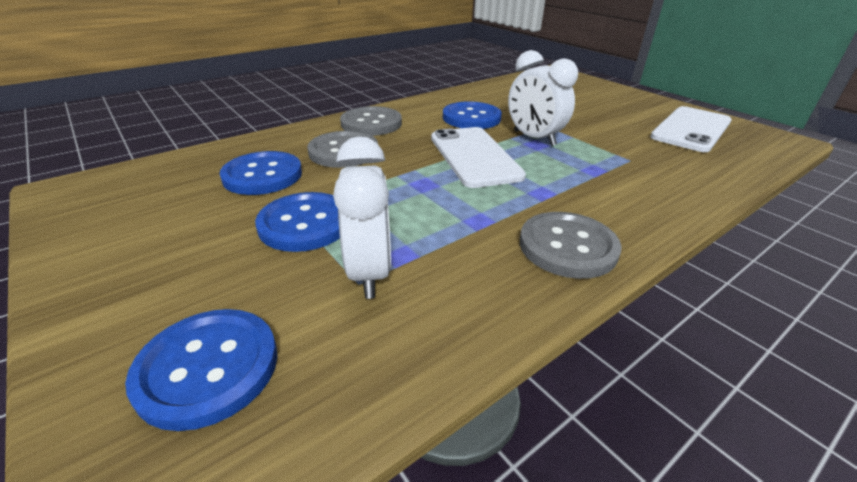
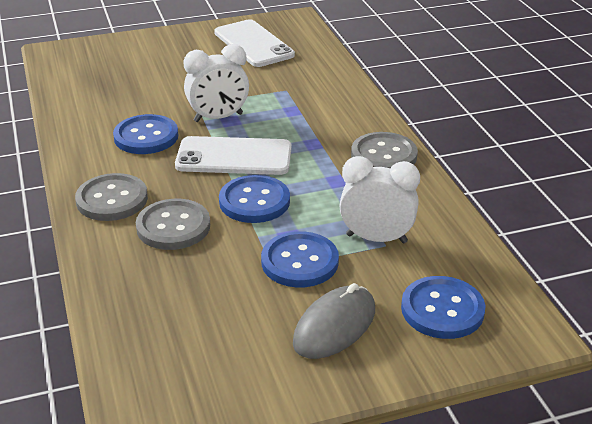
camera: 70 degrees left, 0 degrees up
blue button [220,151,302,195] -> blue button moved to [219,175,290,223]
none -> grey mouse [293,283,375,359]

